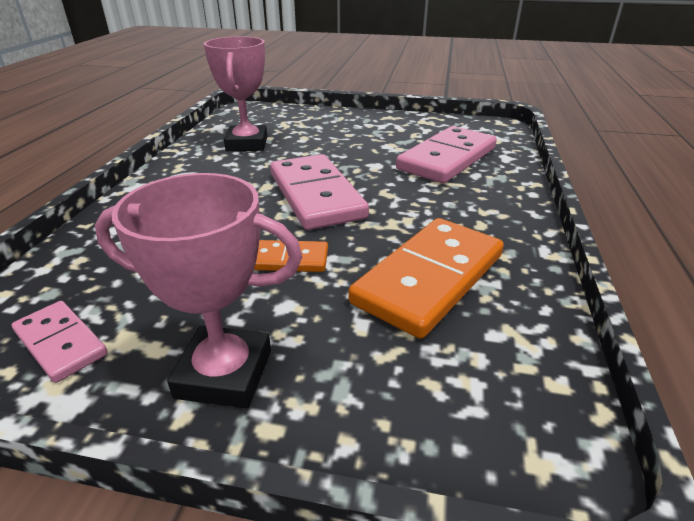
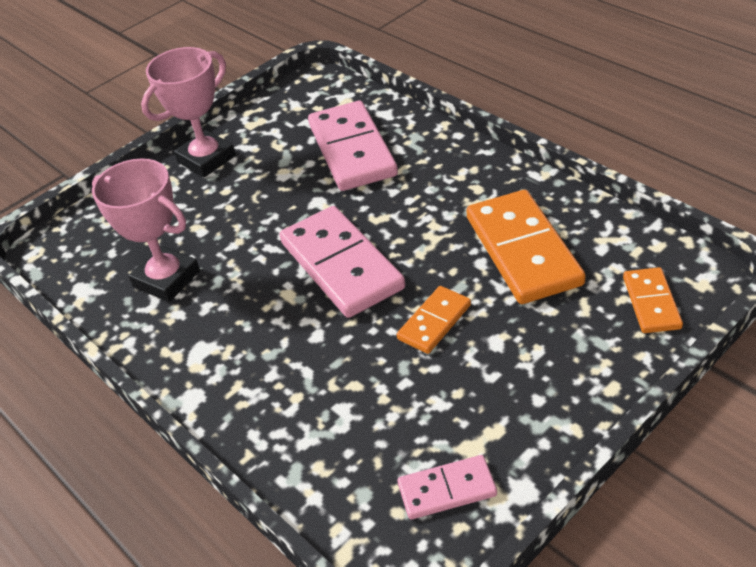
camera: 50 degrees left, 10 degrees up
pink trophy [95,173,302,408] -> pink trophy moved to [141,47,236,177]
pink domino [270,154,369,230] -> pink domino turned 45 degrees clockwise [279,206,405,318]
none -> orange domino [623,267,683,333]

